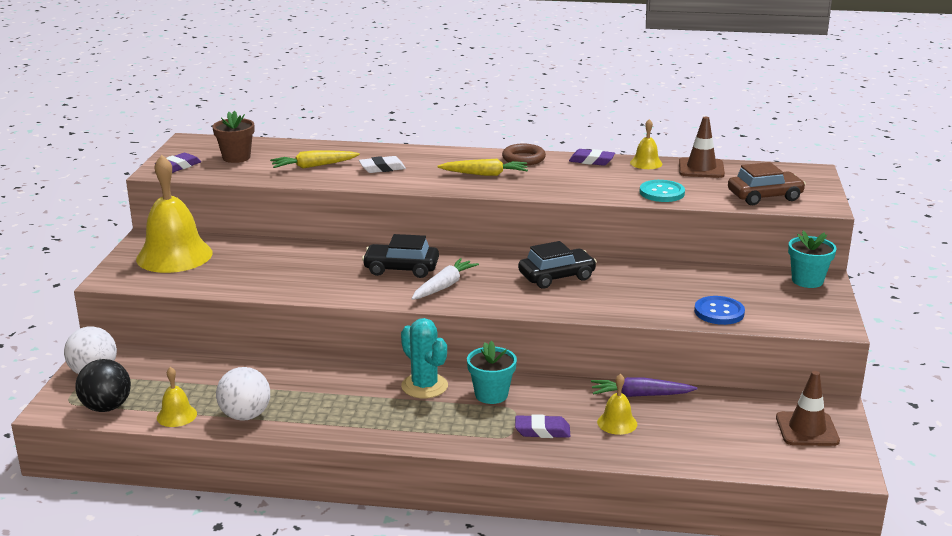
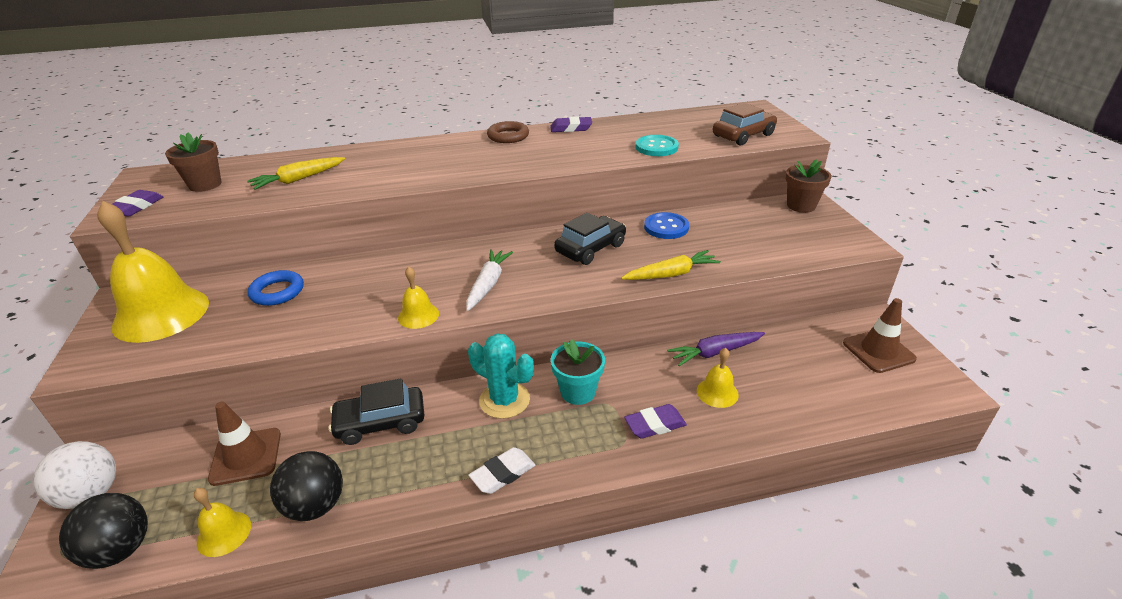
camera: 20 degrees left, 10 degrees up
white ball [216,367,270,421] -> black ball [270,451,343,521]
white eraser [359,156,406,173] -> white eraser moved to [469,447,535,494]
black car [362,234,439,278] -> black car moved to [329,378,424,445]
yellow carrot [437,159,528,176] -> yellow carrot moved to [621,250,721,280]
yellow bell [630,119,663,169] -> yellow bell moved to [398,267,439,329]
brown traffic cone [679,117,725,178] -> brown traffic cone moved to [208,401,281,486]
blue button [694,296,745,325] -> blue button moved to [644,212,689,239]
turquoise flower pot [788,231,836,288] -> brown flower pot [786,159,831,213]
none -> blue ring [248,270,304,306]

